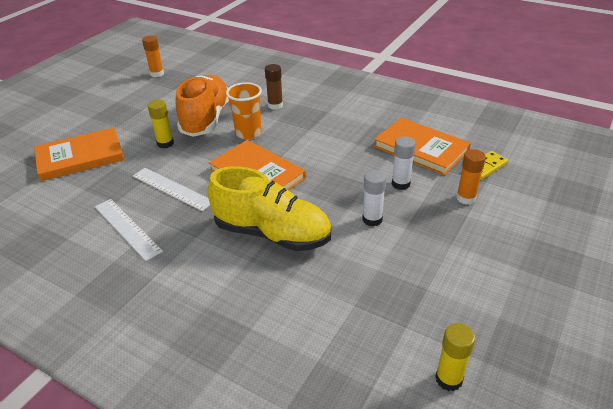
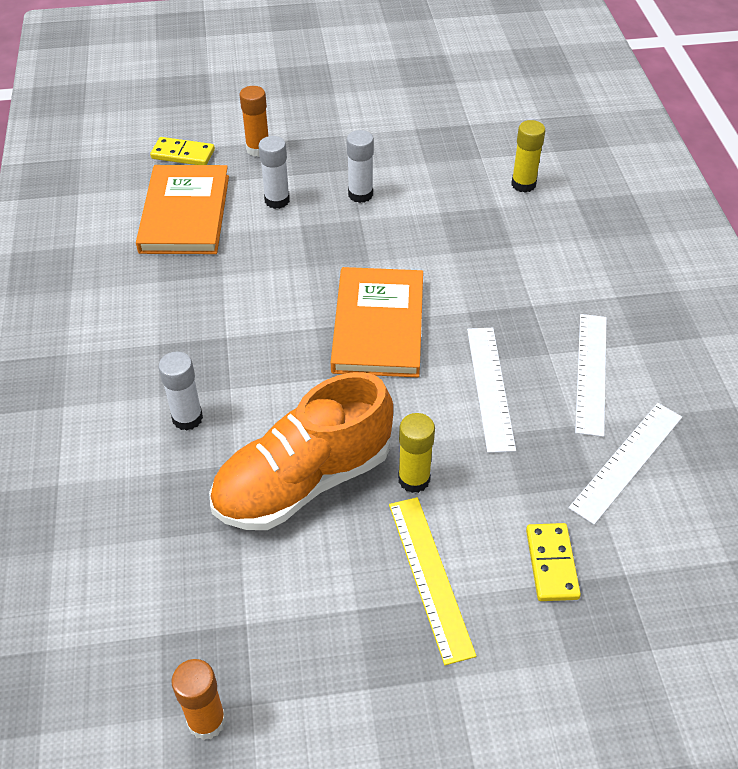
camera: 130 degrees left, 10 degrees up
orange book [34,127,125,181] -> yellow domino [526,523,581,601]
yellow shoe [207,166,331,251] -> none
orange cup [226,82,262,140] -> none
brown glue stick [265,64,283,110] -> white glue stick [158,352,203,431]
yellow glue stick [435,323,475,391] -> yellow glue stick moved to [511,120,546,193]
none -> yellow ruler [389,497,476,665]
none -> white ruler [569,403,682,525]

